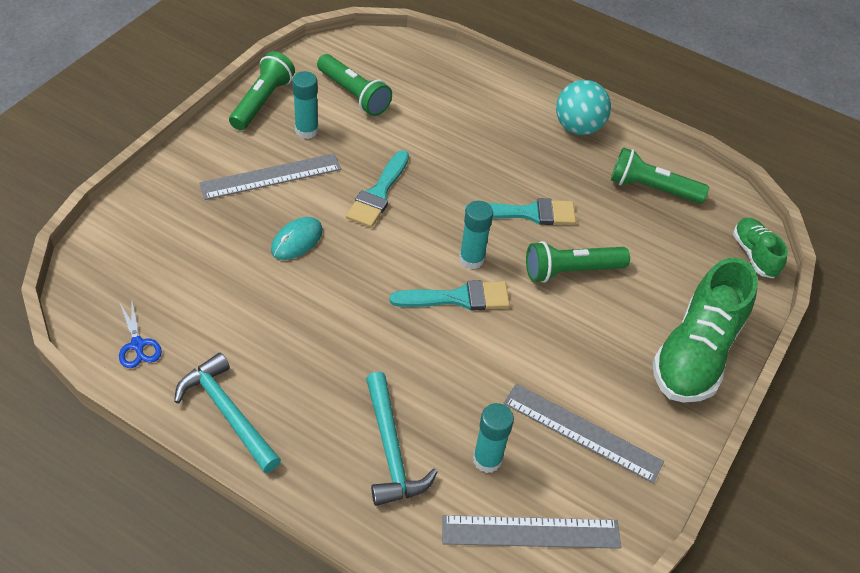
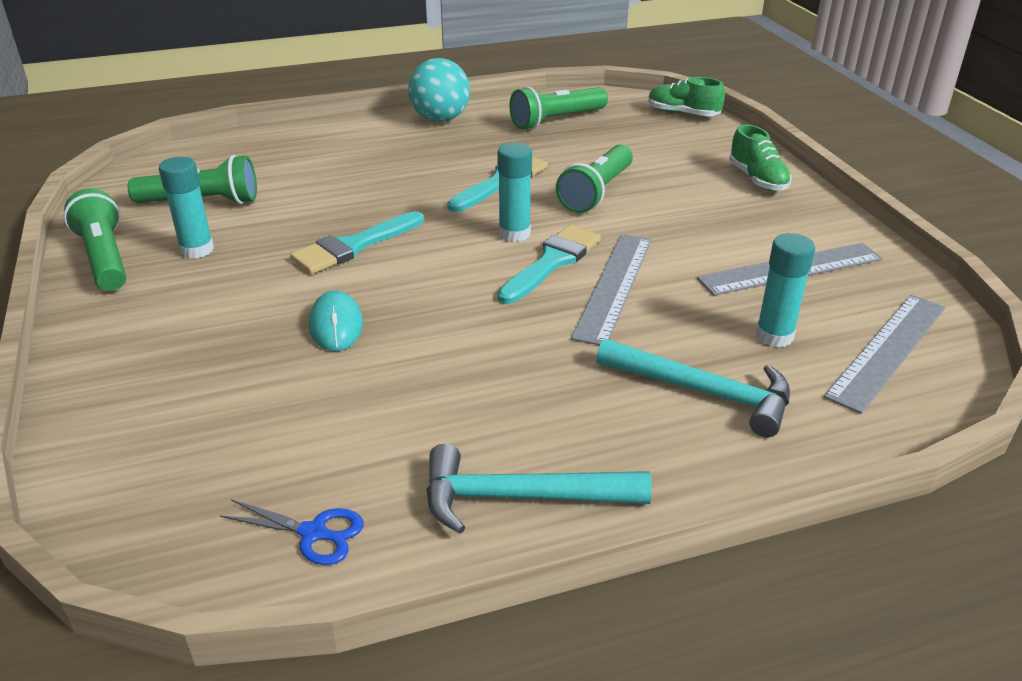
camera: 45 degrees left, 15 degrees down
grey ruler [199,153,341,200] -> grey ruler moved to [571,234,651,345]
turquoise brush [346,150,409,228] -> turquoise brush turned 75 degrees clockwise [290,211,424,274]
green shoe [652,257,758,403] -> green shoe [729,124,791,191], size x0.52

